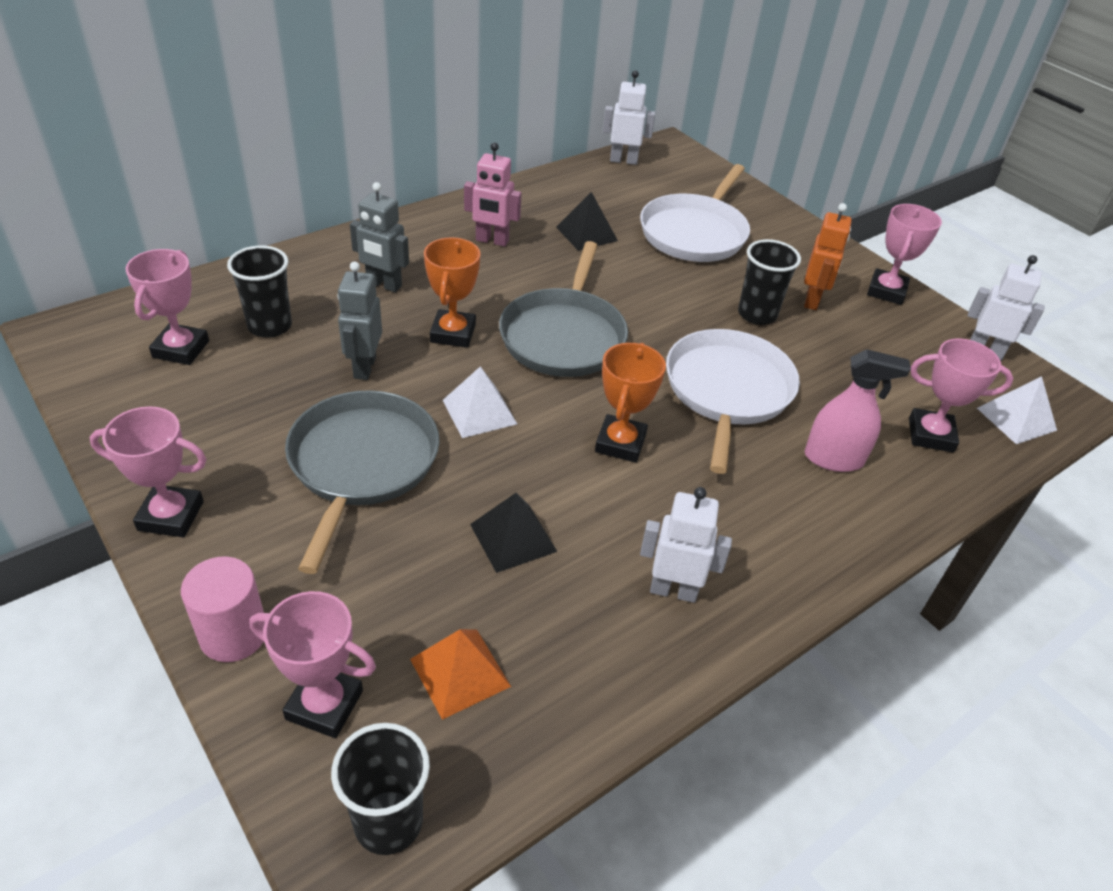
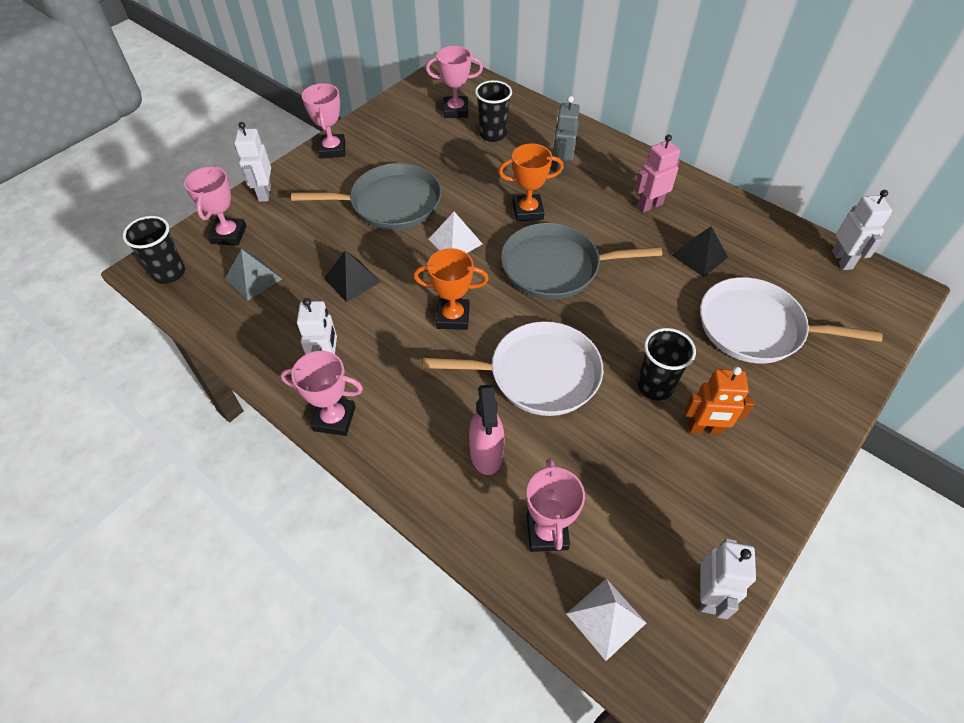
camera: 80 degrees right, 10 degrees up
pink cylinder [181,557,265,662] -> white robot [234,122,271,202]
grey robot [337,261,382,380] -> none
orange pyramid [410,629,511,720] -> grey pyramid [225,249,282,301]
pink robot [464,143,522,247] -> pink robot turned 60 degrees clockwise [634,134,680,213]
pink trophy [867,204,942,305] -> pink trophy moved to [281,351,363,436]

